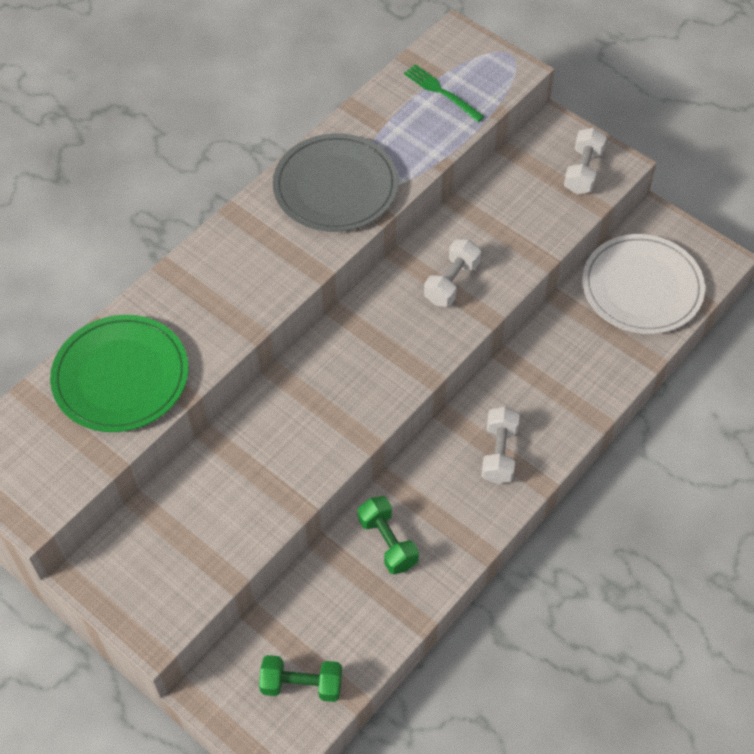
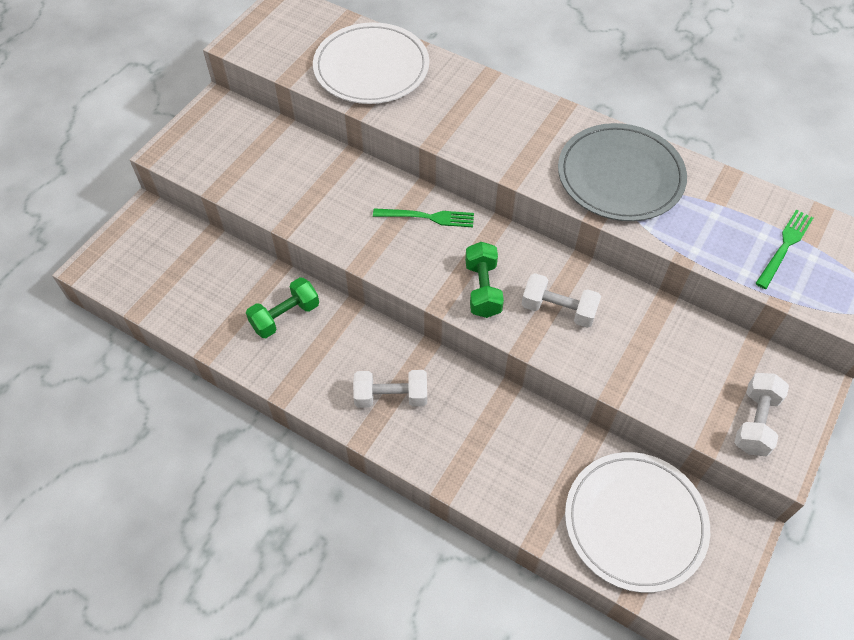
camera: 80 degrees right, 0 degrees up
green plate [50,315,189,432] -> white plate [313,22,429,104]
green dumbbell [259,655,342,702] -> green dumbbell moved to [465,242,504,318]
white dumbbell [564,128,606,194] -> white dumbbell turned 75 degrees counterclockwise [734,373,789,456]
none -> green fork [373,208,474,227]

